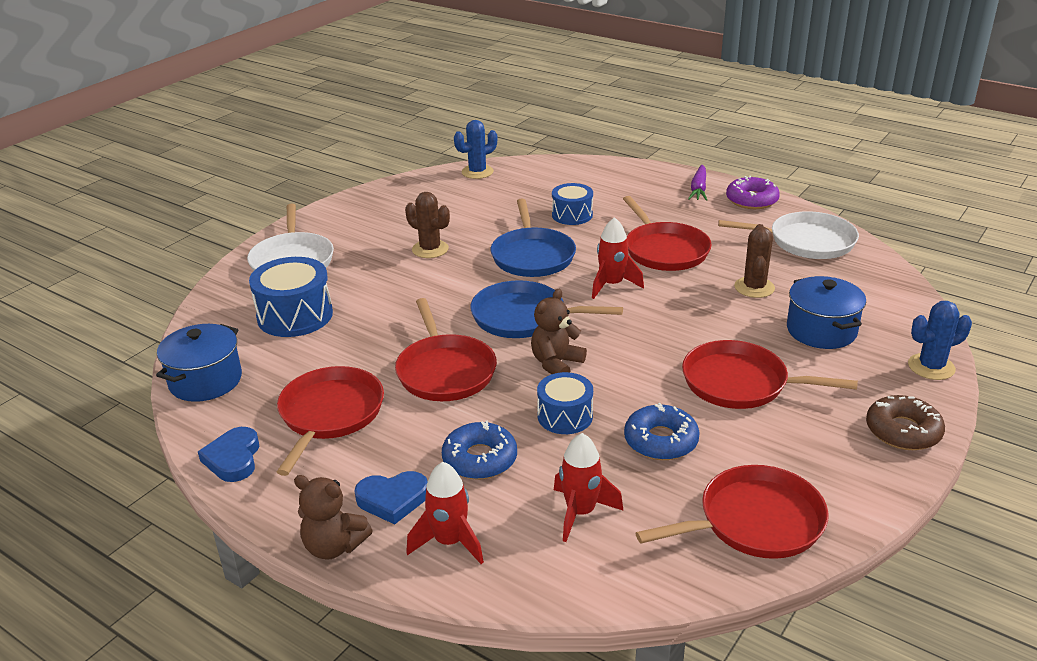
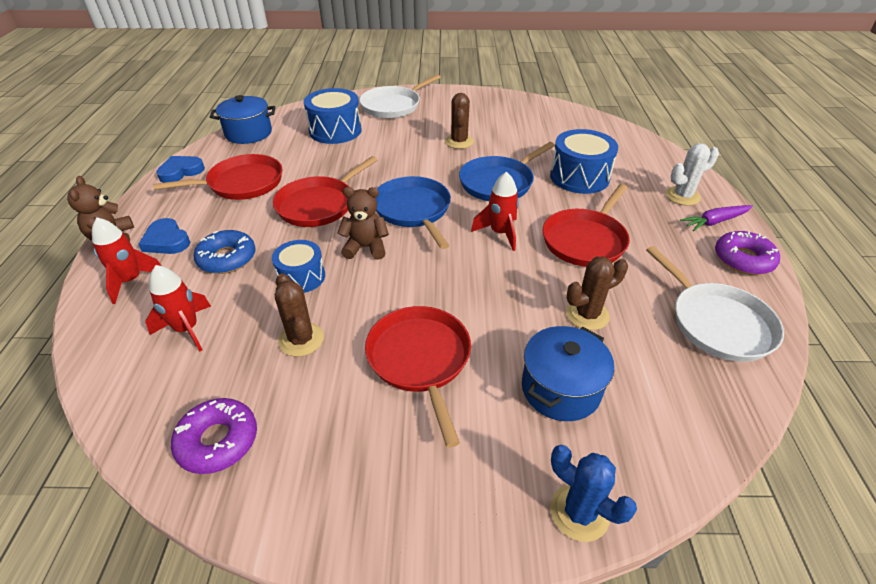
camera: 55 degrees right, 10 degrees up
blue cactus [454,120,497,179] -> none
blue drum [552,183,593,225] -> blue drum [550,129,618,194], size x1.57
blue donut [624,403,700,460] -> brown cactus [275,273,324,357]
red pan [636,465,829,559] -> purple donut [171,398,257,474]
brown donut [866,395,945,450] -> none
none -> white cactus [666,143,719,206]

